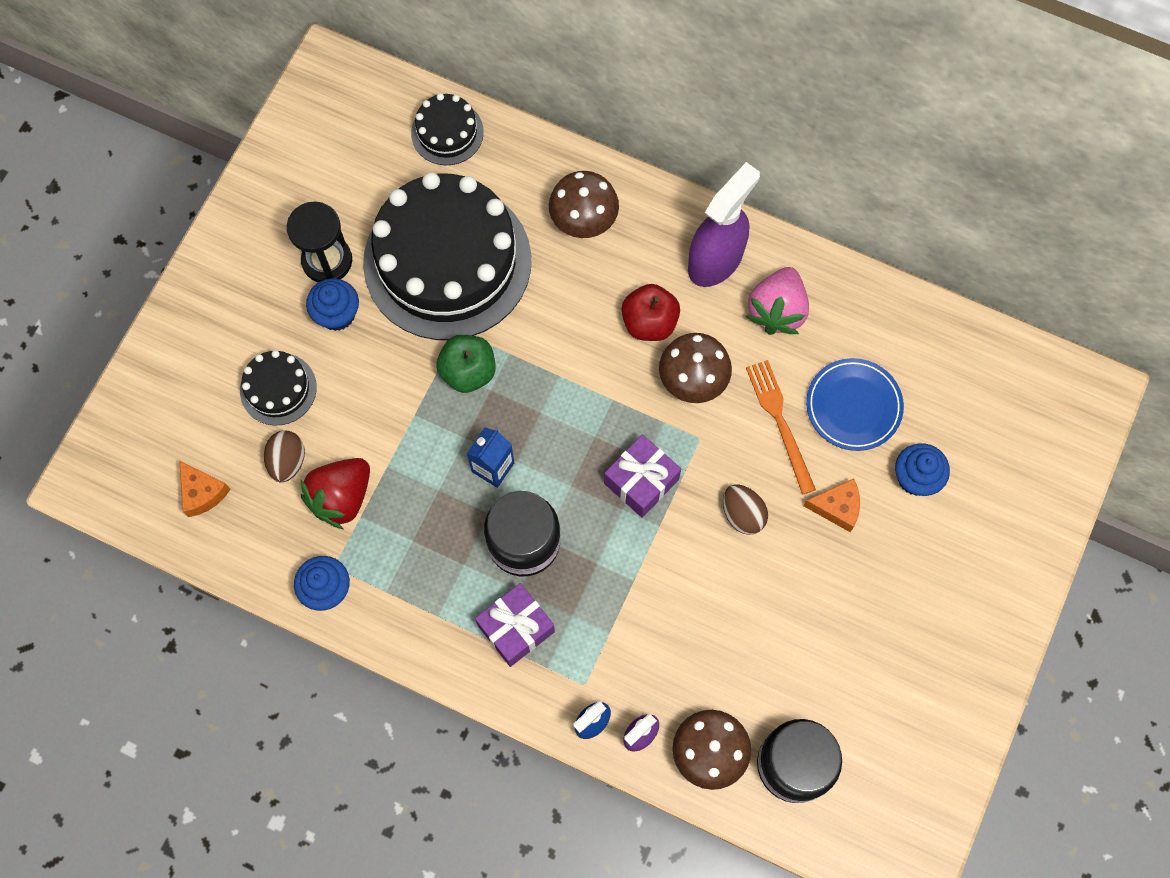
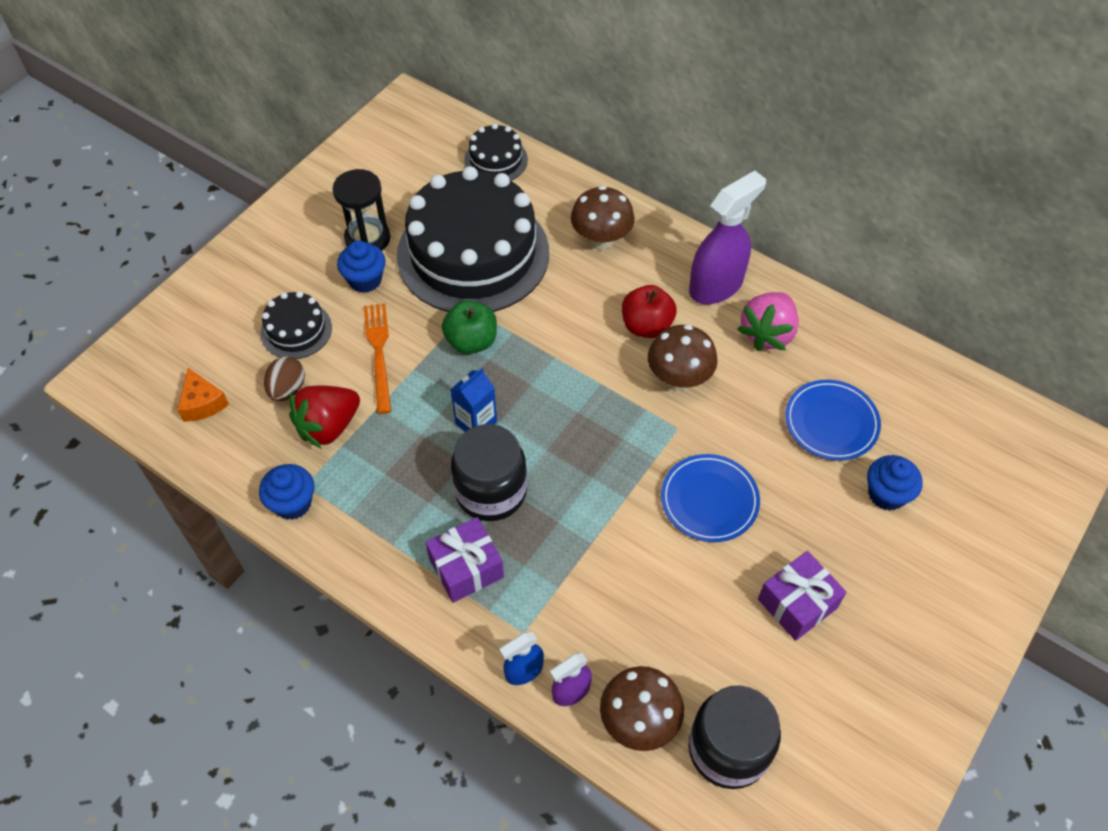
camera: 10 degrees right, 15 degrees down
purple gift [604,434,681,518] -> purple gift moved to [758,551,847,641]
brown egg [723,484,768,535] -> blue plate [661,454,760,542]
orange fork [746,360,816,495] -> orange fork moved to [364,303,391,414]
orange cheese [803,479,860,532] -> none

